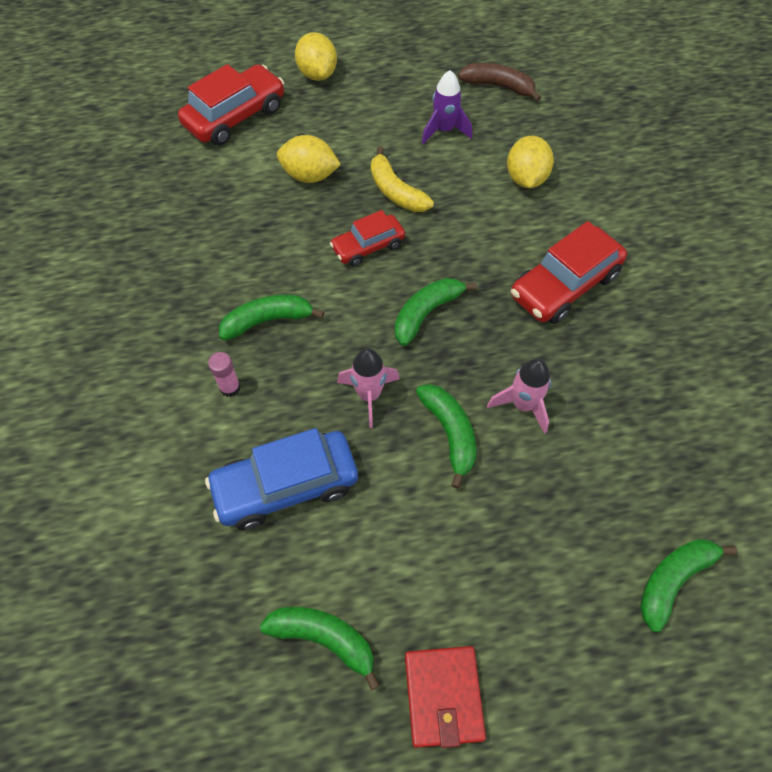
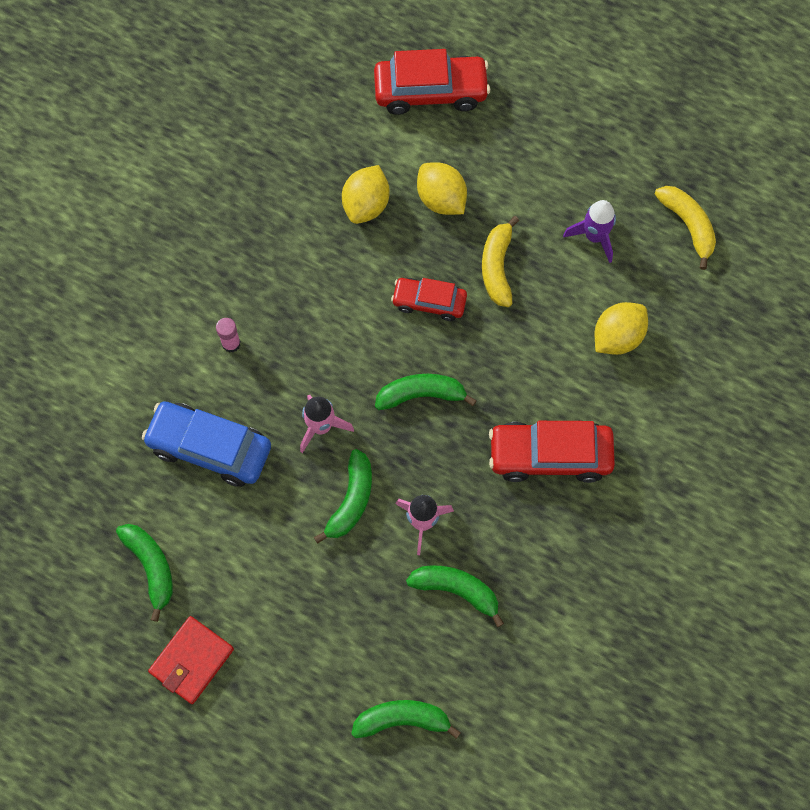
camera: 40 degrees right, 10 degrees up
green banana [219,294,325,340] -> green banana moved to [406,565,504,627]
yellow lemon [295,32,337,81] -> yellow lemon moved to [342,165,390,224]
brown banana [458,63,541,102] -> yellow banana [654,186,716,270]

